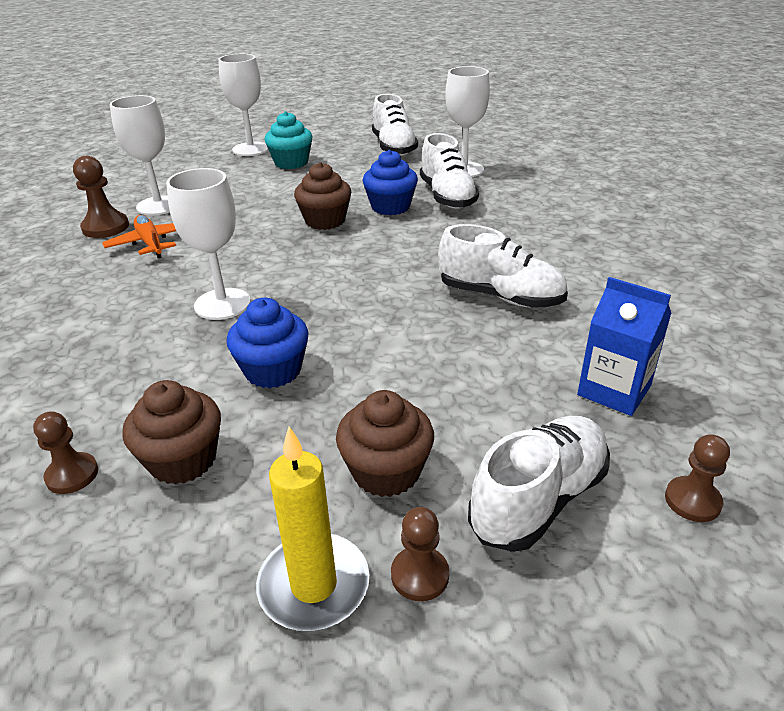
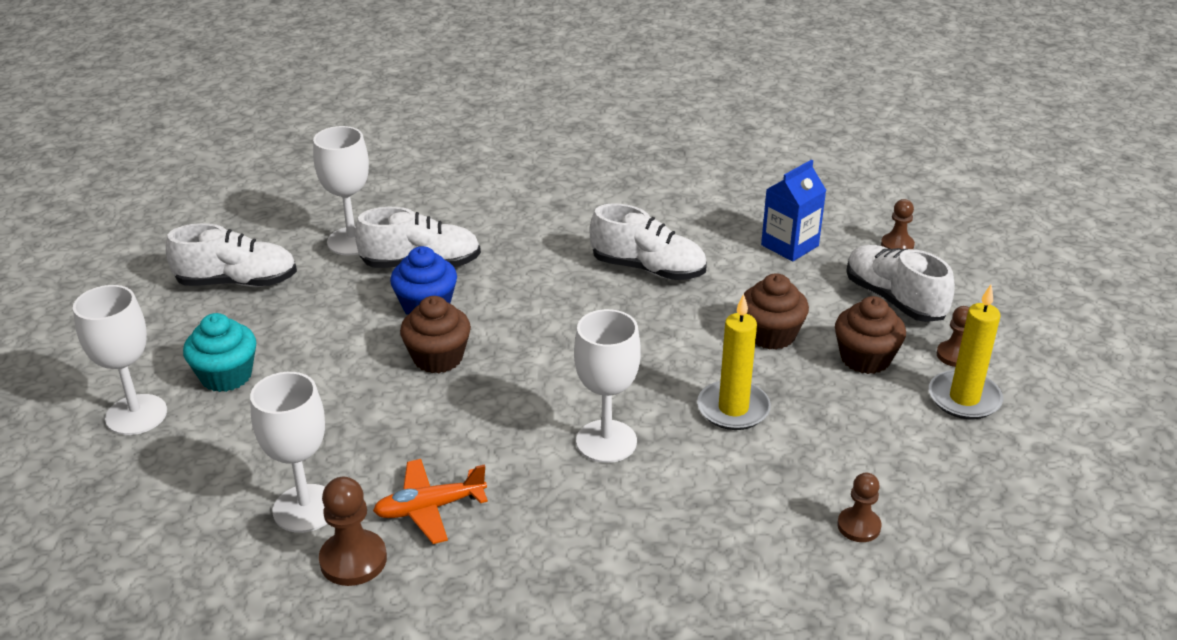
camera: 80 degrees left, 0 degrees up
brown cupcake [122,380,221,485] -> brown cupcake moved to [744,273,809,350]
blue cupcake [226,298,309,388] -> yellow candle [697,294,771,430]
white shoe [438,224,568,308] -> white shoe turned 75 degrees clockwise [590,204,706,280]

